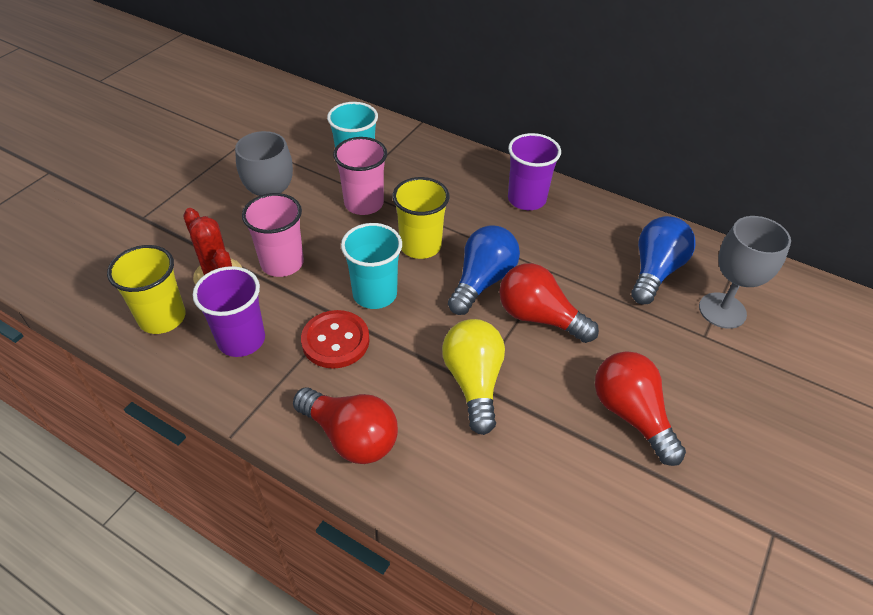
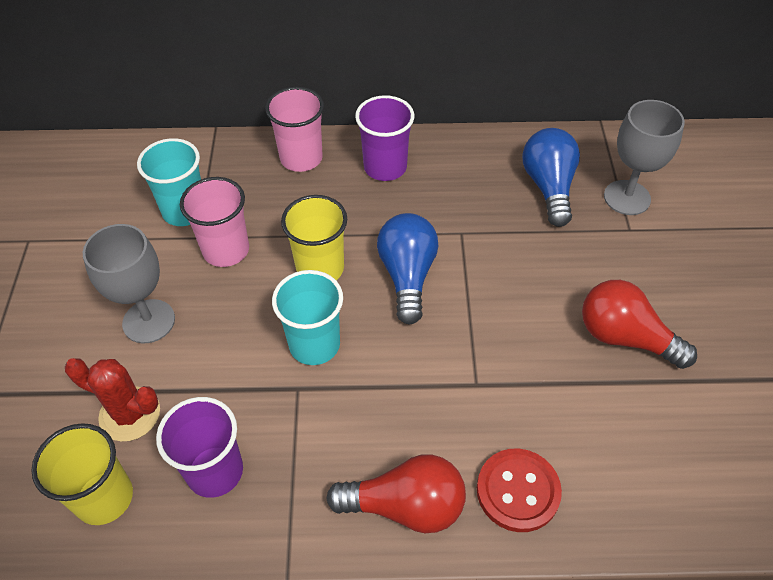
camera: 30 degrees left, 5 degrees up
pink cup [242,193,304,277] -> pink cup moved to [265,87,324,172]
red button [301,310,370,369] -> red button moved to [477,449,562,532]
yellow light bulb [442,319,505,435] -> none
red light bulb [499,263,599,343] -> none

